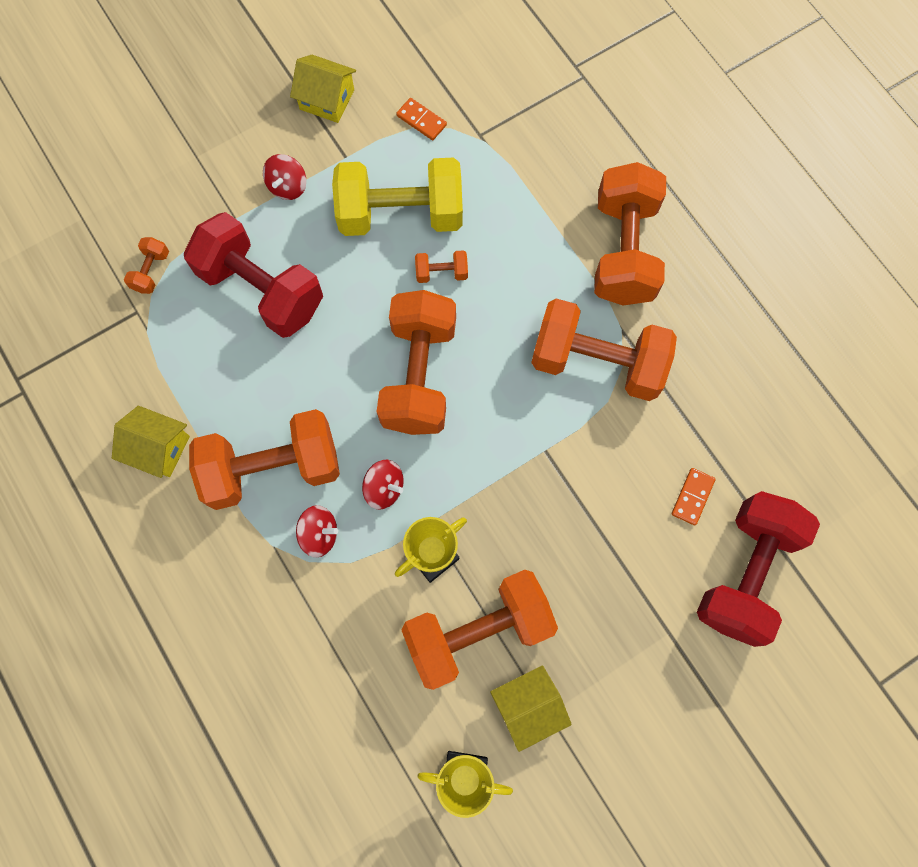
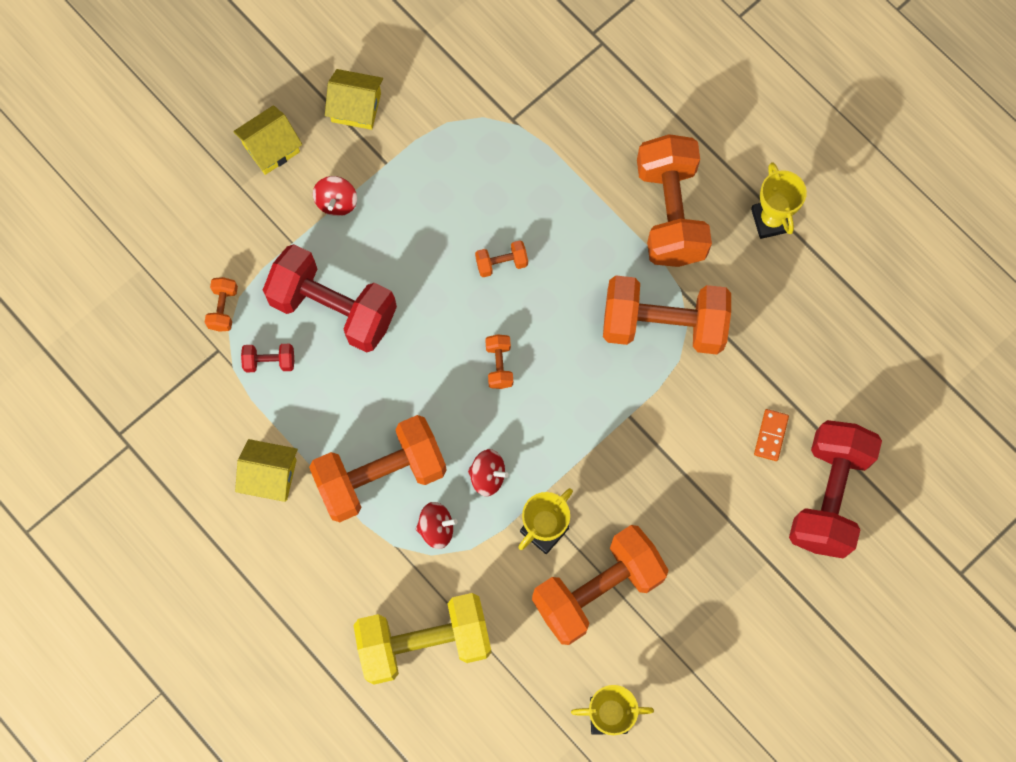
camera: 10 degrees left, 0 degrees up
yellow dumbbell [332,157,463,236] -> yellow dumbbell moved to [354,593,491,685]
orange dumbbell [377,290,456,435] -> orange dumbbell [485,334,513,389], size x0.41
orange domino [396,98,447,140] -> none
yellow house [490,665,572,752] -> yellow house moved to [233,105,302,175]
none -> red dumbbell [241,344,294,373]
none -> yellow trophy [751,162,807,239]

